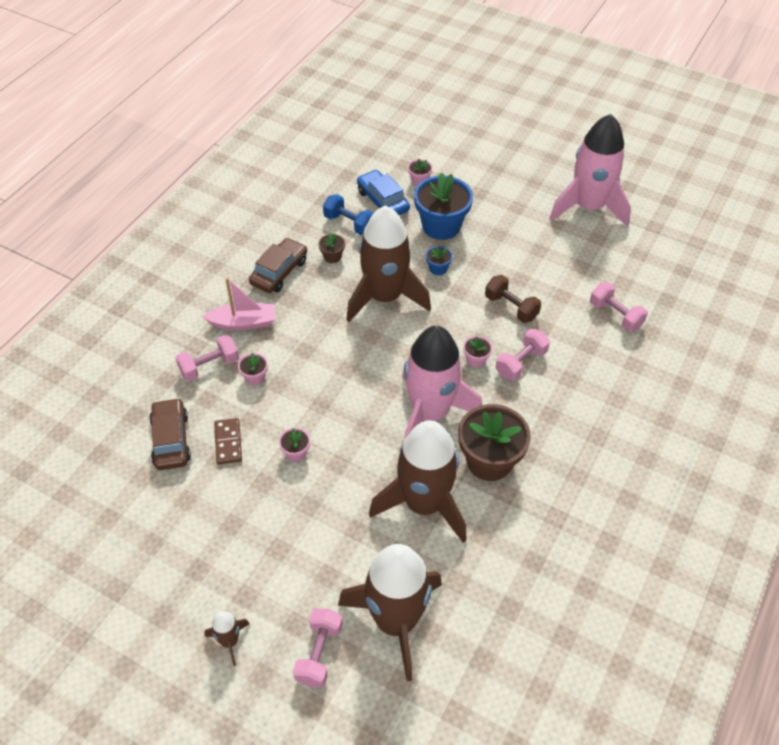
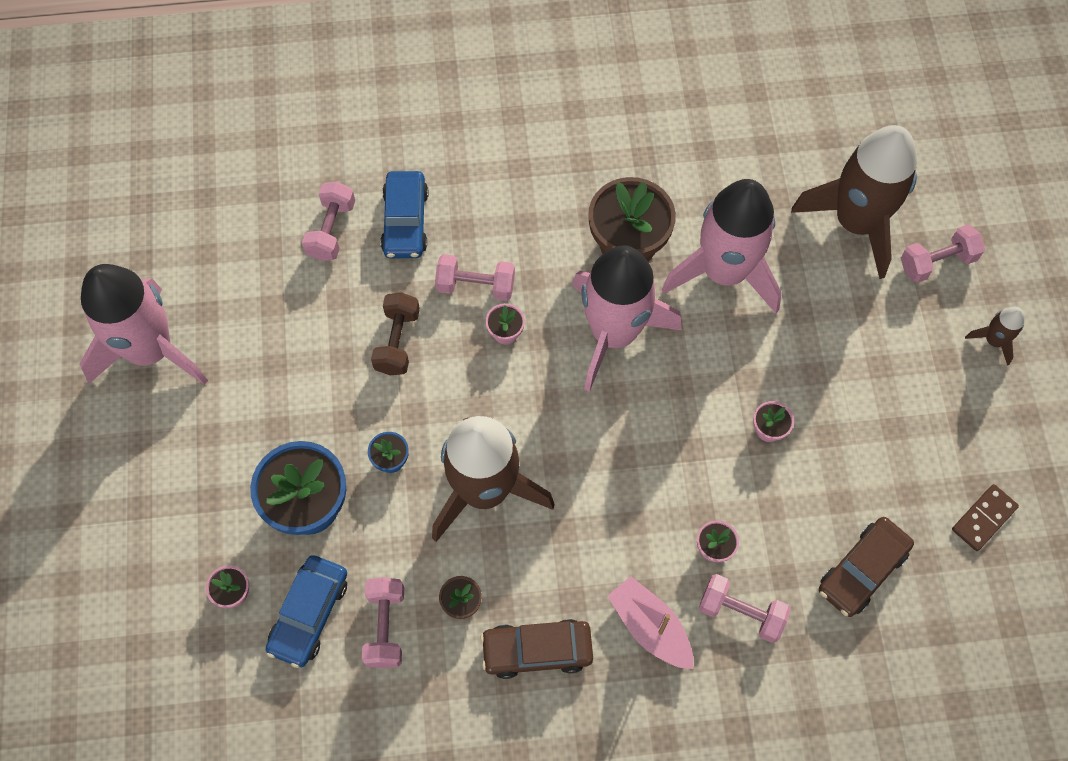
camera: 125 degrees left, 15 degrees up
brown domino [214,418,242,464] -> brown domino moved to [952,484,1019,551]
blue dumbbell [323,194,374,235] -> pink dumbbell [362,577,404,668]
brown rocket [369,420,467,543] -> pink rocket [662,179,782,313]
none -> blue car [380,171,429,258]

